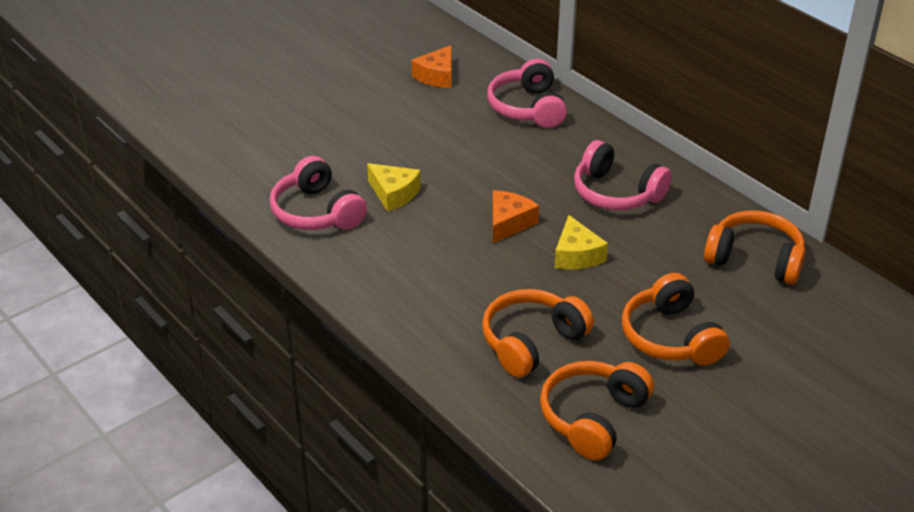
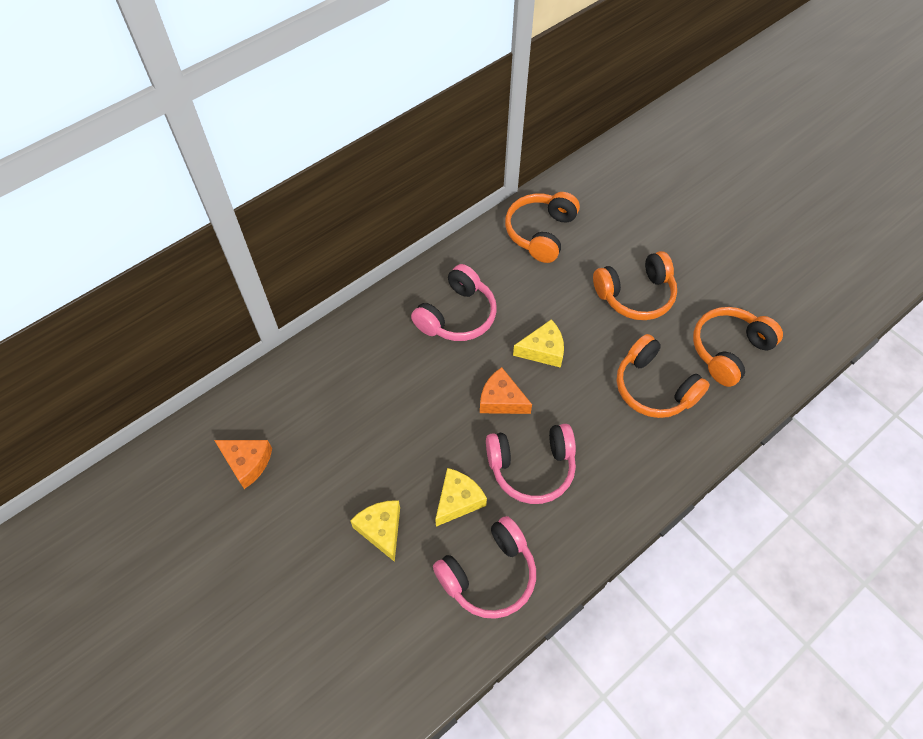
camera: 90 degrees left, 20 degrees up
pink headphones [487,59,567,128] -> pink headphones moved to [486,424,576,504]
orange headphones [540,361,654,460] -> orange headphones turned 105 degrees clockwise [693,307,783,387]
none -> yellow cheese [350,500,400,562]

